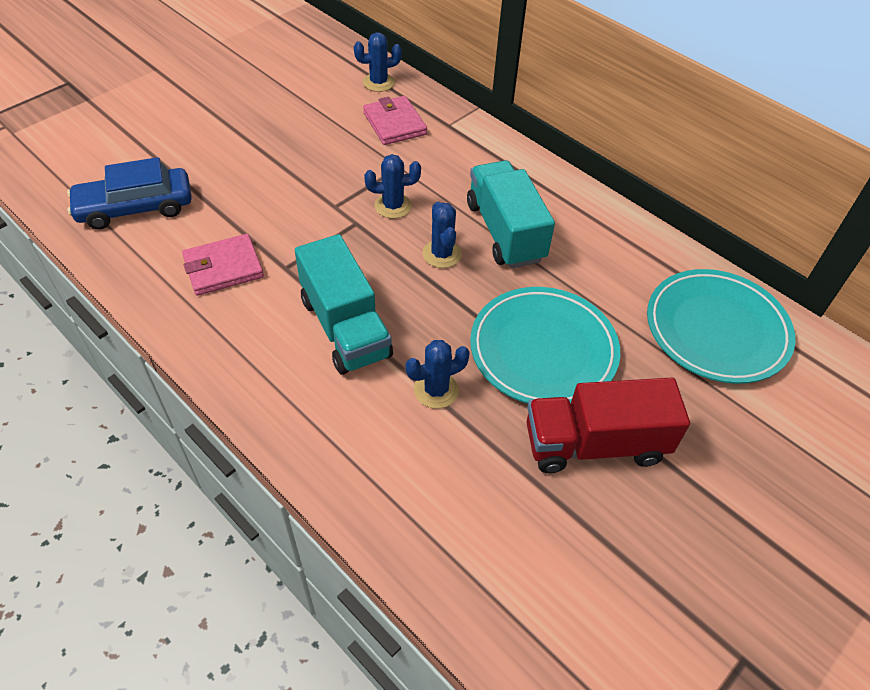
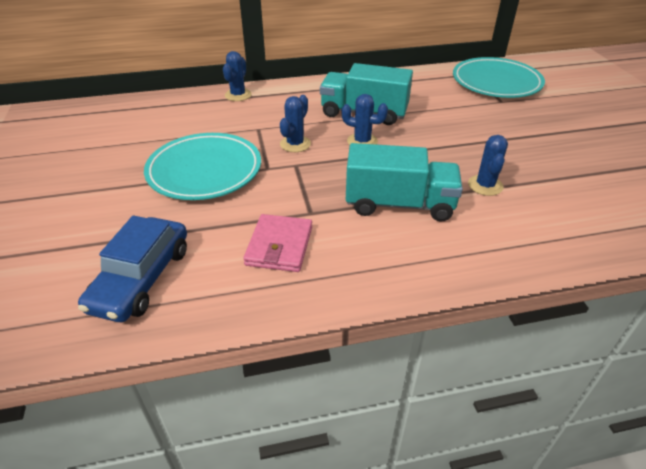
camera: 55 degrees left, 10 degrees down
blue cactus [354,32,402,92] -> blue cactus moved to [223,51,252,101]
pink wallet [363,96,427,145] -> none
turquoise plate [470,287,620,404] -> turquoise plate moved to [144,133,261,200]
red truck [526,378,690,473] -> none

